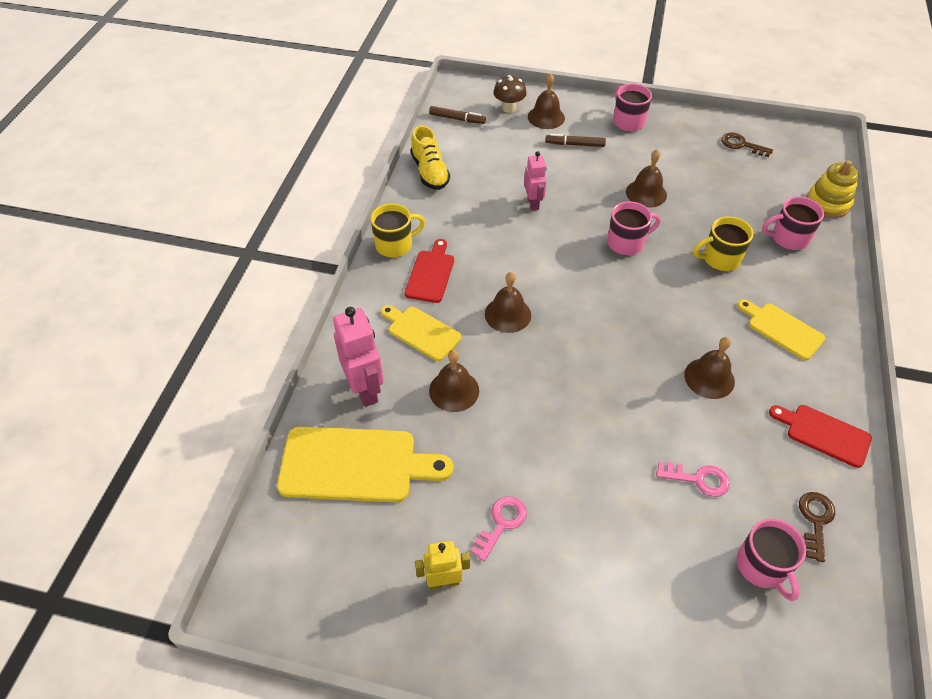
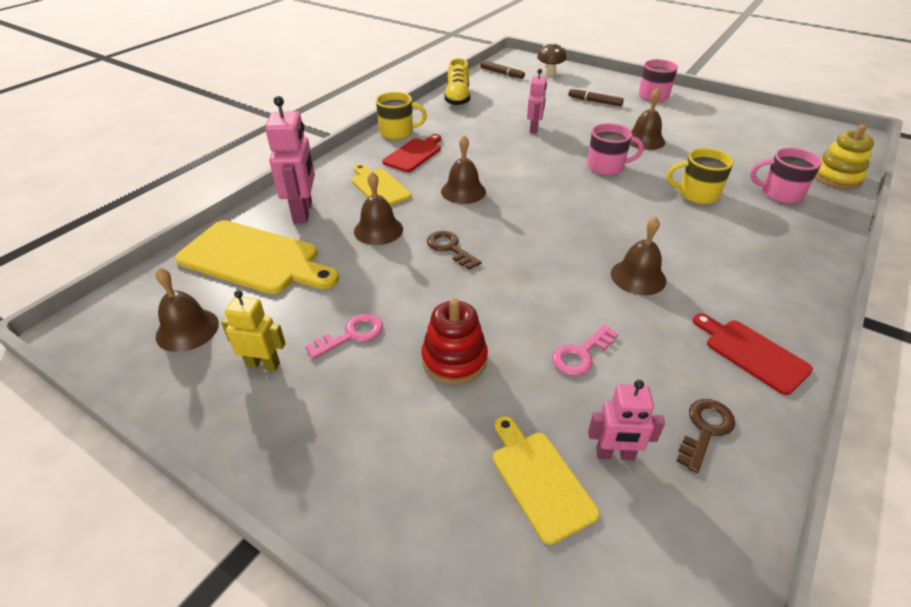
camera: 20 degrees right, 10 degrees down
brown bell [528,73,565,129] -> brown bell moved to [156,268,219,352]
pink key [656,462,730,497] -> pink key turned 105 degrees clockwise [552,325,618,376]
brown key [721,133,773,157] -> brown key moved to [427,231,481,270]
yellow cutting board [737,299,826,360] -> yellow cutting board moved to [493,416,600,545]
pink mug [737,519,806,601] -> pink robot [588,380,665,461]
none -> red stacking toy [421,298,488,385]

